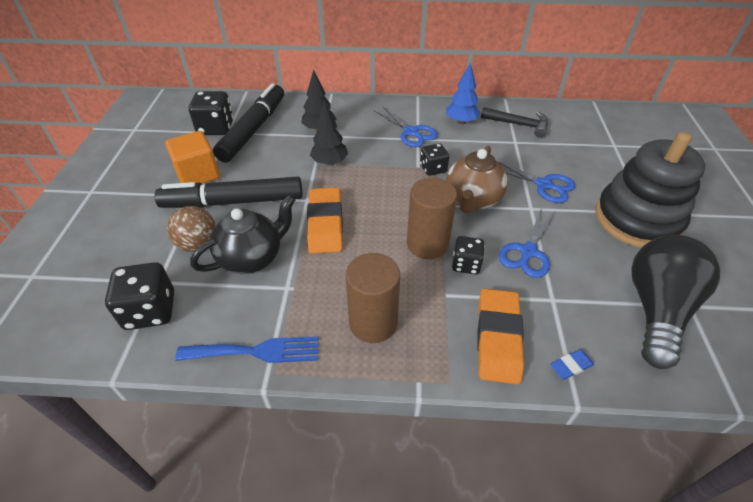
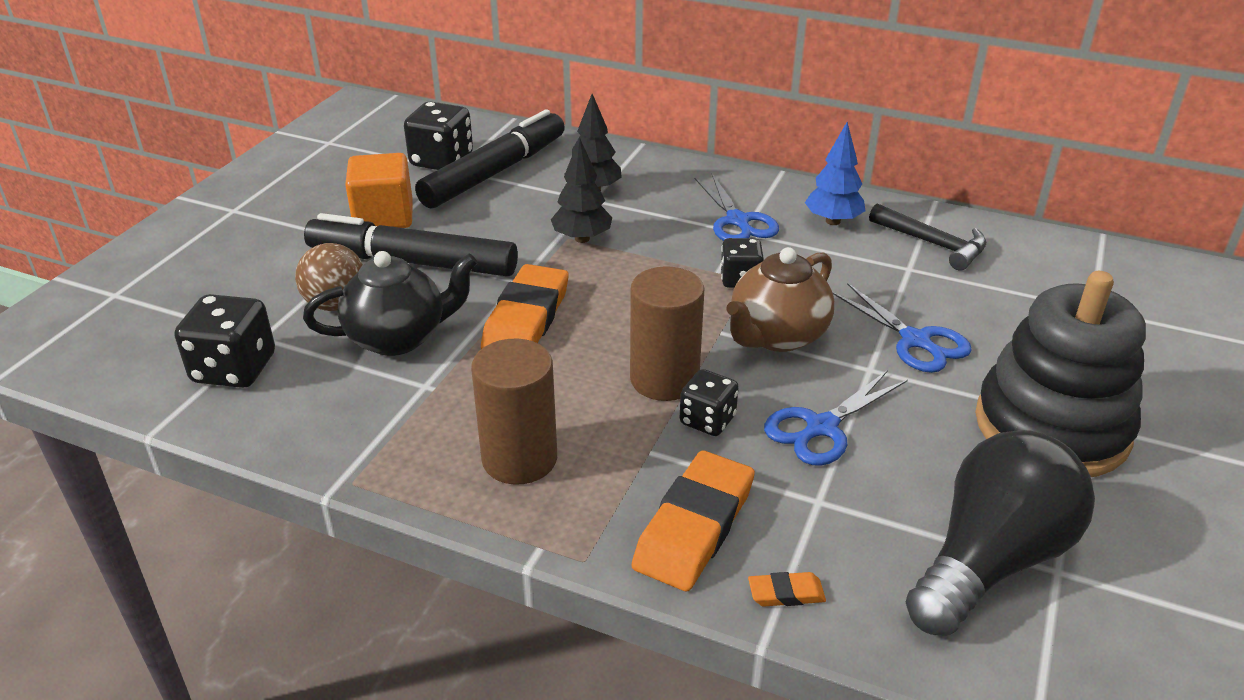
camera: 20 degrees right, 10 degrees down
blue fork [175,336,319,363] -> none
blue eraser [550,349,594,380] -> orange eraser [748,572,826,607]

